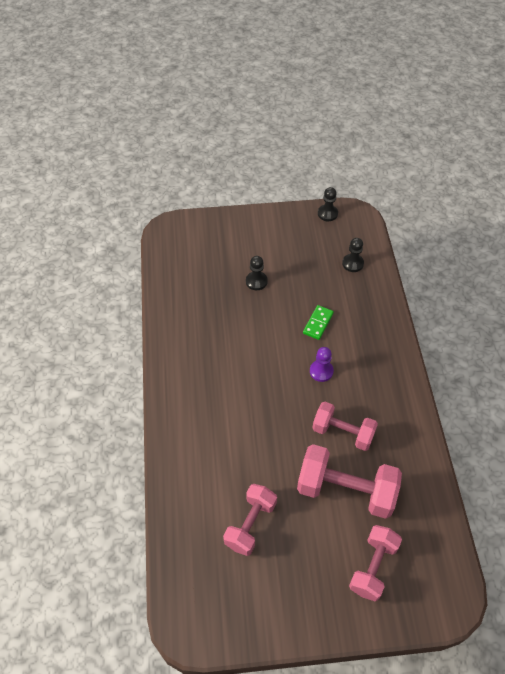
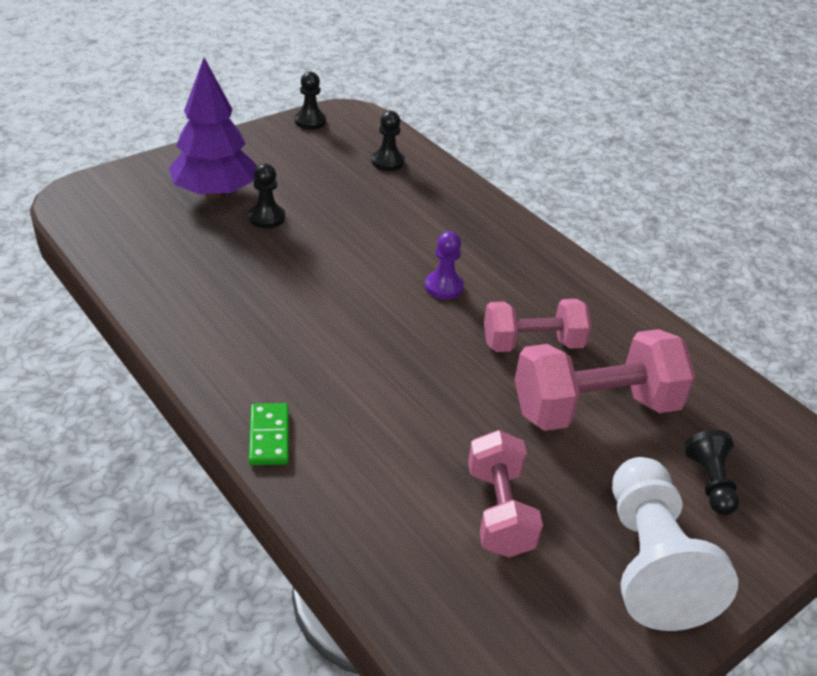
camera: 35 degrees left, 15 degrees down
green domino [303,305,334,340] -> green domino moved to [249,403,289,465]
pink dumbbell [349,525,402,601] -> black pawn [684,430,739,515]
none -> purple tree [168,58,257,199]
none -> white pawn [612,457,738,631]

